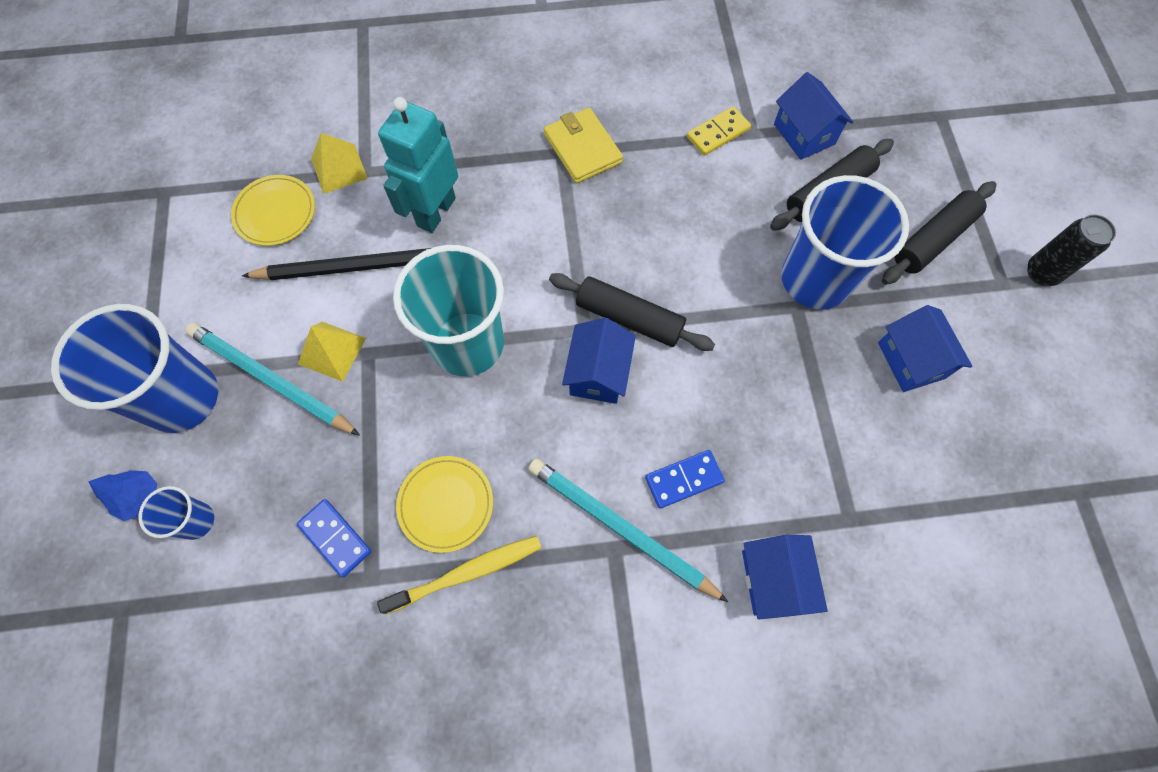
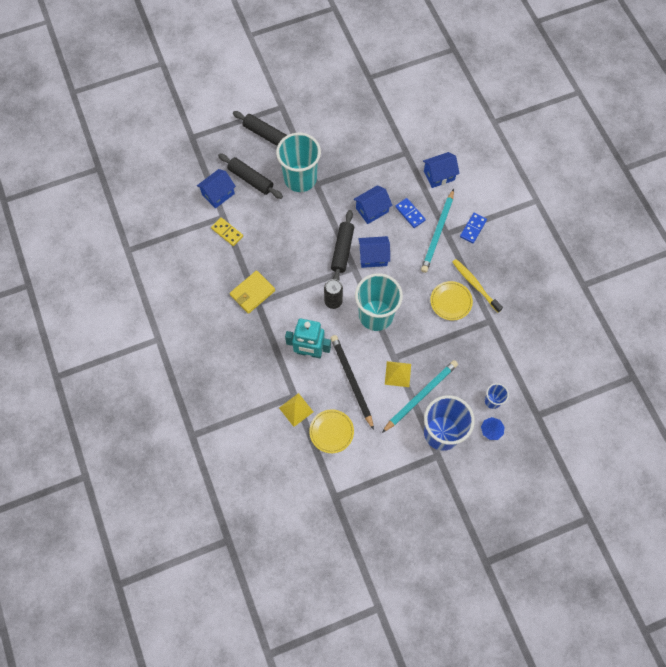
camera: 105 degrees left, 0 degrees up
turquoise pencil [186,323,360,436] -> turquoise pencil turned 150 degrees counterclockwise [382,360,458,433]
blue domino [296,499,371,578] -> blue domino moved to [460,212,487,244]
blue cup [781,175,909,309] -> turquoise cup [276,133,321,192]
blue house [878,305,972,392] -> blue house moved to [354,185,393,224]
black can [1027,214,1116,286] -> black can moved to [324,279,343,309]

